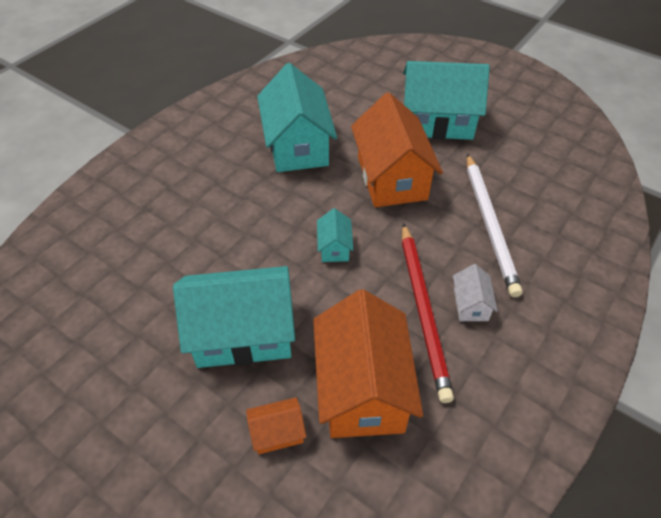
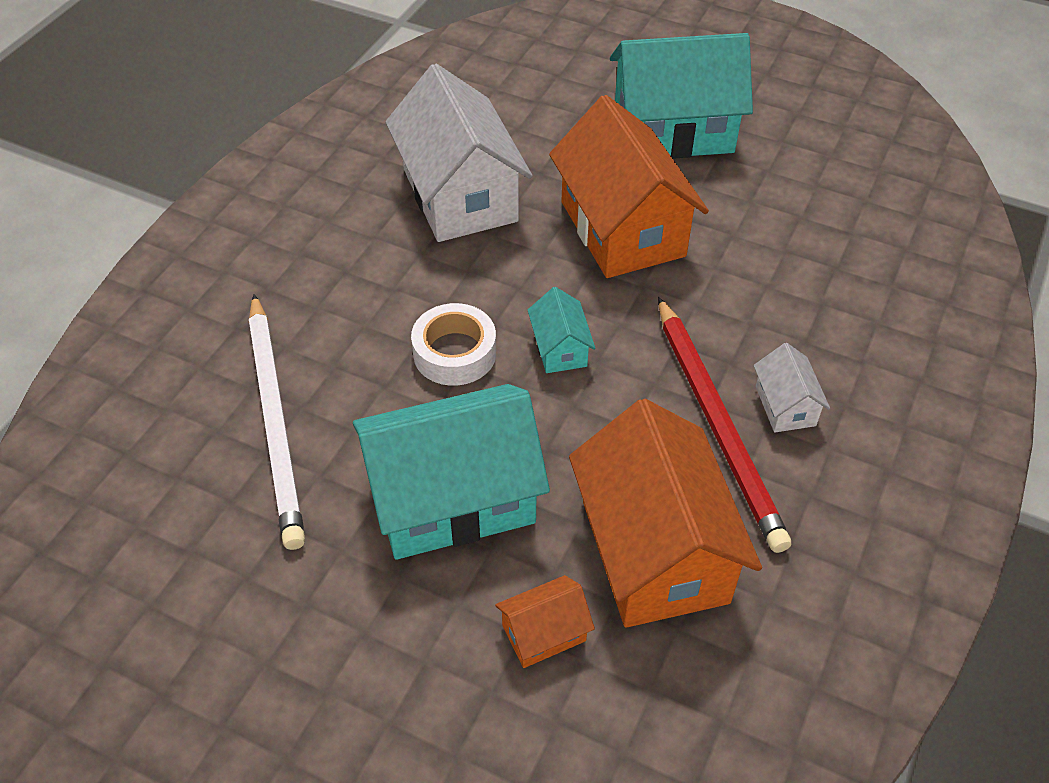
camera: 10 degrees left, 0 degrees up
turquoise house [257,63,337,172] -> white house [386,64,533,242]
white pencil [467,154,523,297] -> white pencil moved to [249,294,305,550]
none -> white tape [411,303,496,386]

